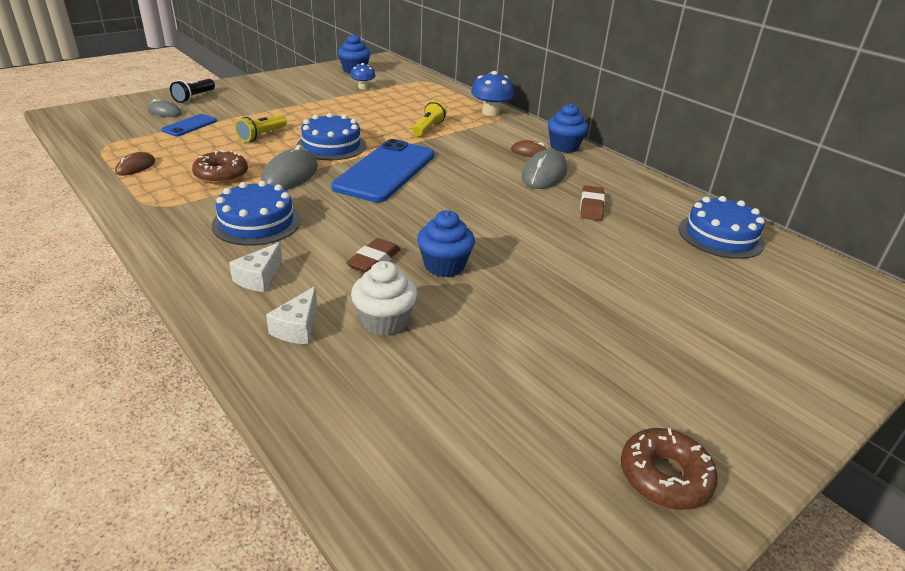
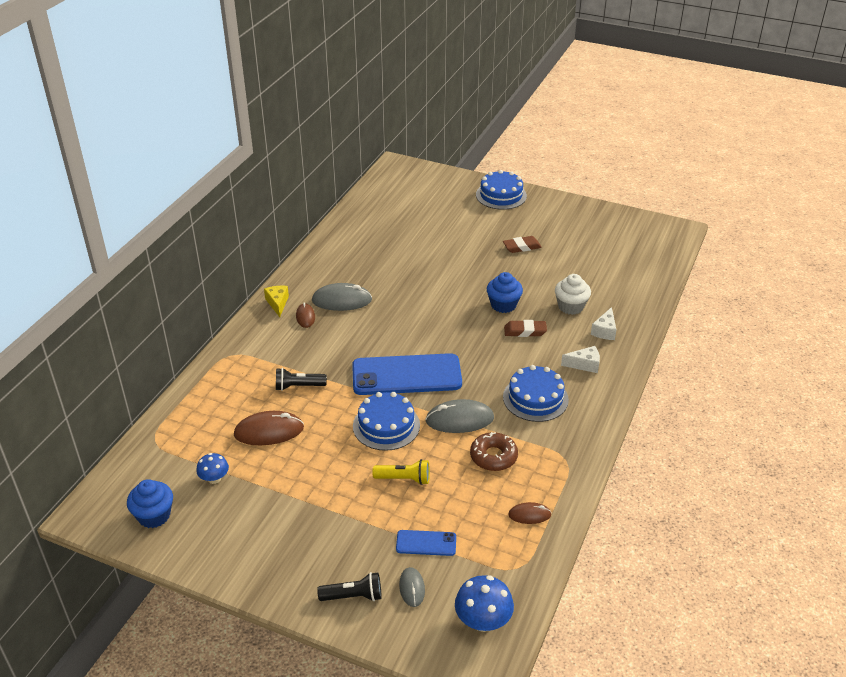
camera: 115 degrees left, 5 degrees up
white cheese [266,286,317,344] -> white cheese turned 120 degrees clockwise [591,307,617,340]
yellow flashlight [412,101,447,137] -> black flashlight [276,368,327,391]
blue mushroom [471,71,514,116] -> blue mushroom moved to [455,575,514,632]
blue cupcake [548,103,588,153] -> yellow cheese [264,286,289,317]
brown eraser [580,185,605,221] -> brown eraser moved to [503,236,542,253]
brown donut [621,428,718,510] -> none
blue cake [678,196,765,259] -> blue cake moved to [476,170,527,210]
none -> brown mouse [234,411,304,445]

